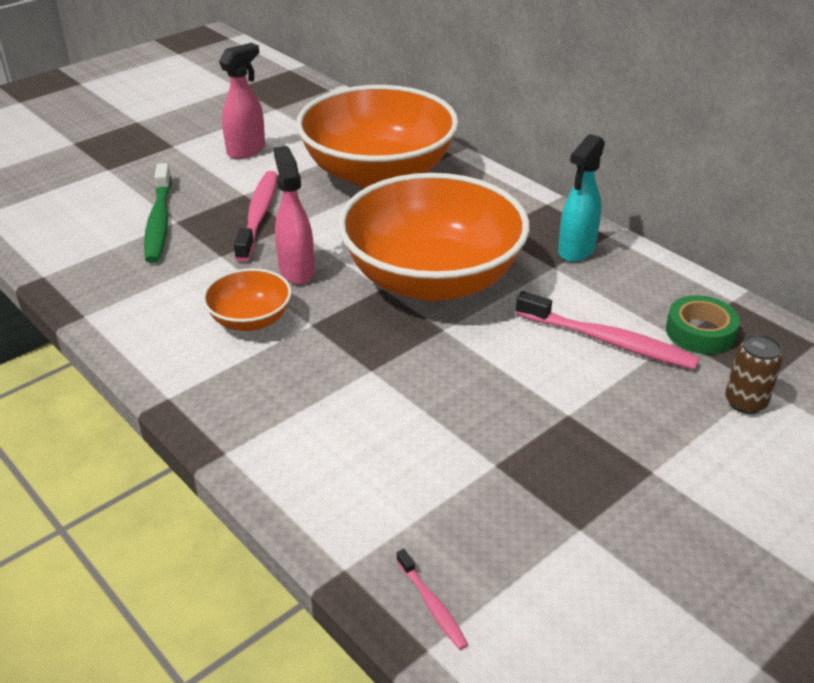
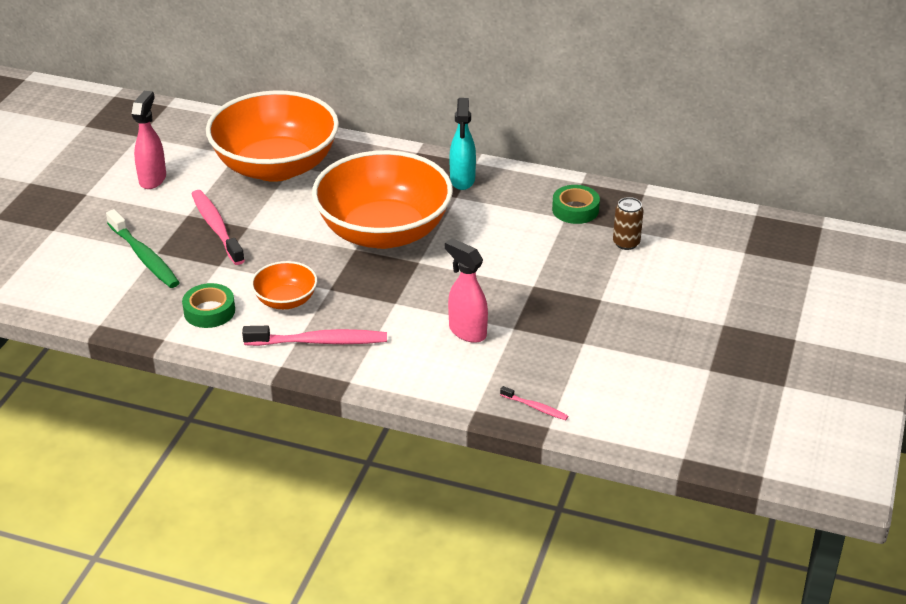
camera: 30 degrees left, 0 degrees up
pink spray bottle [273,146,315,285] -> pink spray bottle moved to [445,238,488,343]
pink toothbrush [516,291,700,370] -> pink toothbrush moved to [242,326,387,346]
none -> green tape [182,283,235,328]

